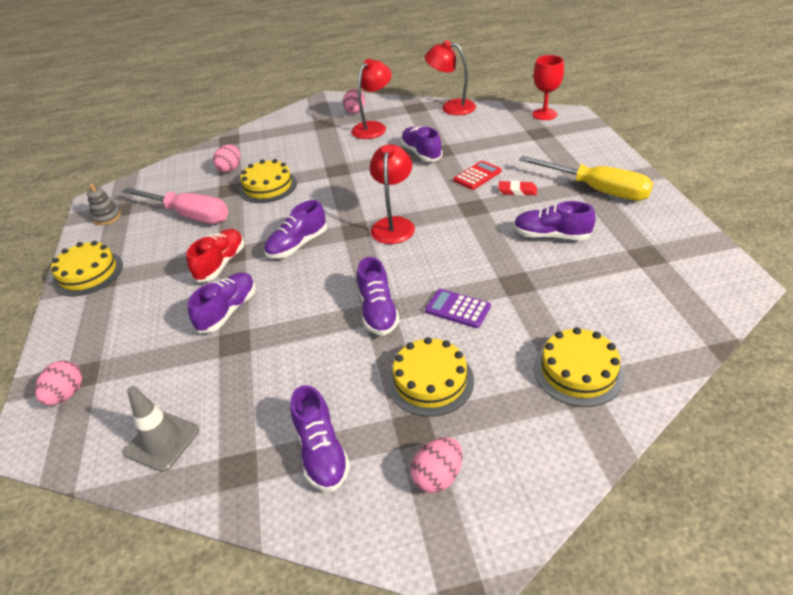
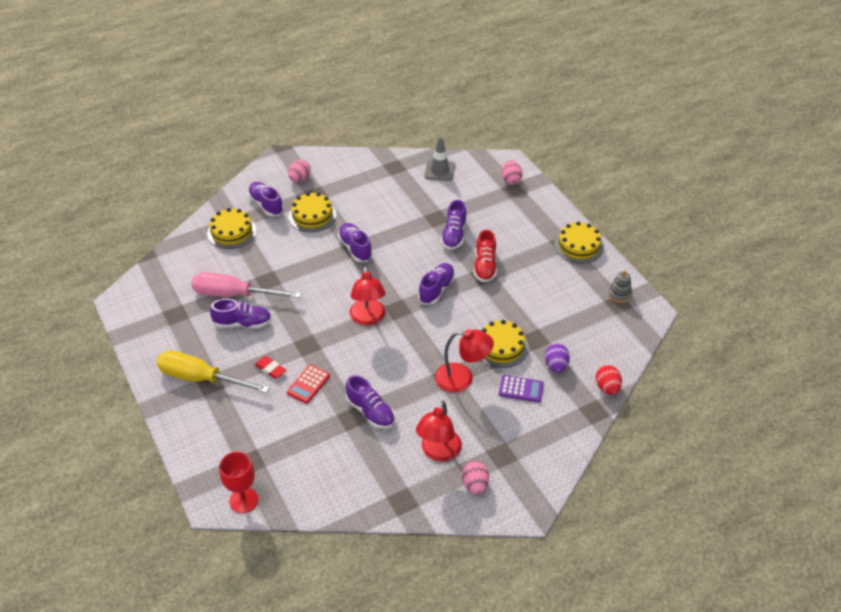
camera: 160 degrees right, 5 degrees up
pink screwdriver [122,187,229,224] -> pink screwdriver moved to [191,272,302,298]
pink egg [213,144,241,173] -> purple egg [545,343,570,372]
purple shoe [290,385,350,492] -> purple shoe moved to [248,182,284,217]
red lamp [425,40,476,115] -> red lamp moved to [435,329,494,392]
purple calculator [425,289,491,328] -> purple calculator moved to [499,375,544,403]
red eraser [498,181,537,196] -> red eraser turned 45 degrees clockwise [254,356,286,379]
none -> red egg [596,365,622,395]

